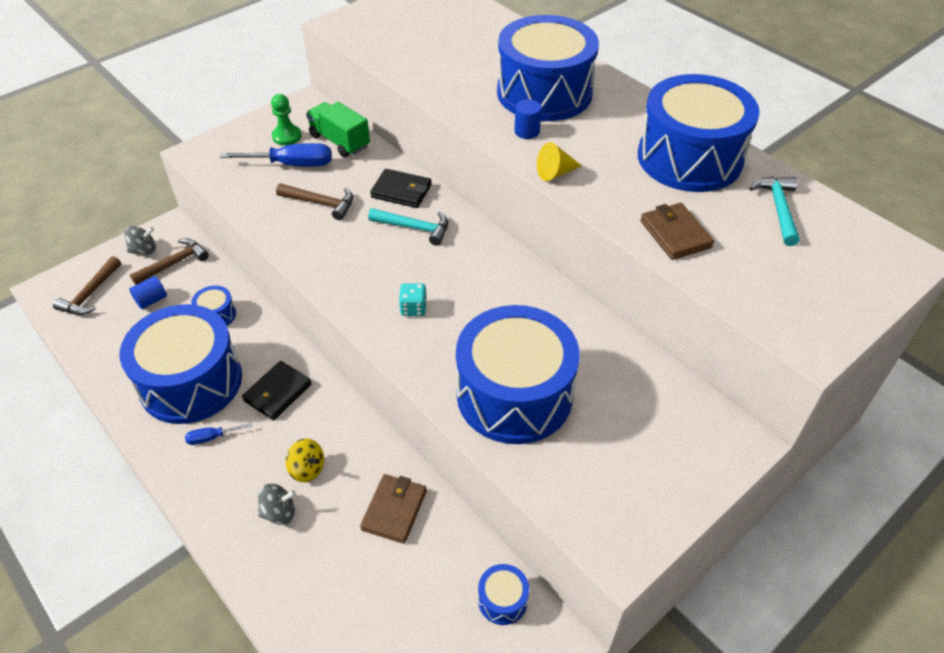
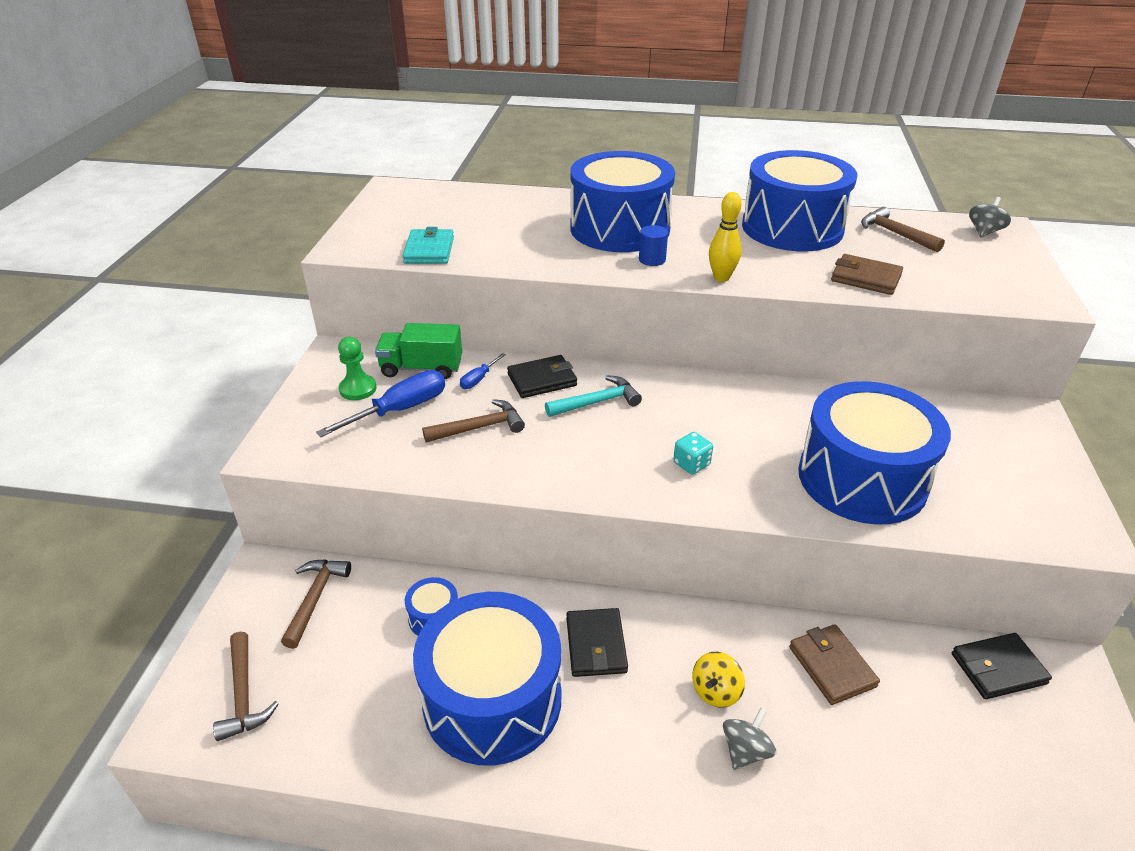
camera: 40 degrees left, 10 degrees down
grey spinning top [124,226,156,255] -> grey spinning top moved to [969,197,1011,238]
blue cylinder [129,276,167,309] -> none
blue screwdriver [185,423,252,445] -> blue screwdriver moved to [460,353,506,389]
yellow spinning top [285,439,324,482] -> yellow spinning top turned 135 degrees clockwise [692,652,745,708]
blue drum [478,564,529,625] -> black wallet [952,633,1052,699]
yellow cone [537,142,582,181] -> yellow bowling pin [709,192,742,282]
turquoise hammer [749,177,800,246] -> brown hammer [861,207,945,252]
none -> turquoise wallet [402,227,454,264]

